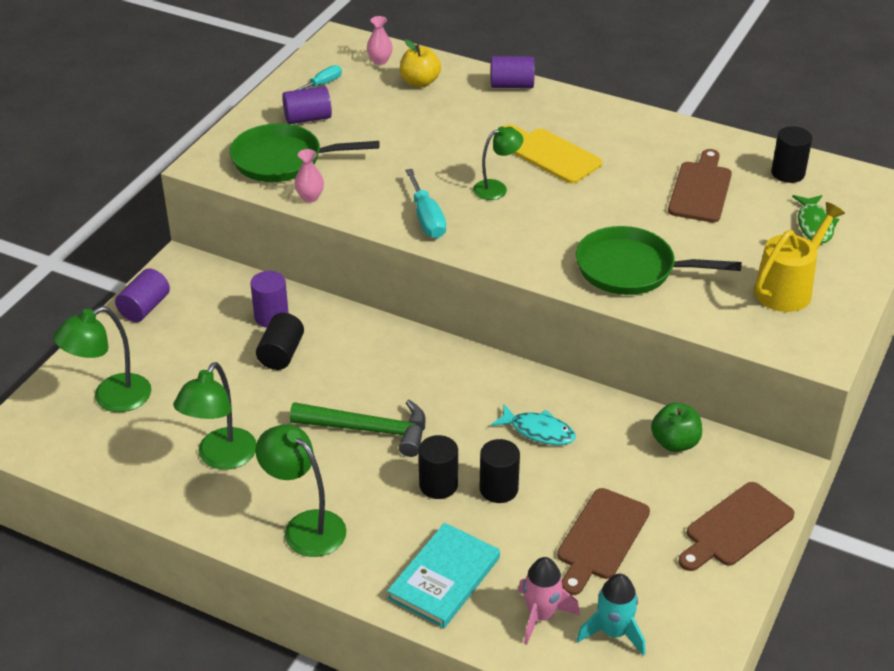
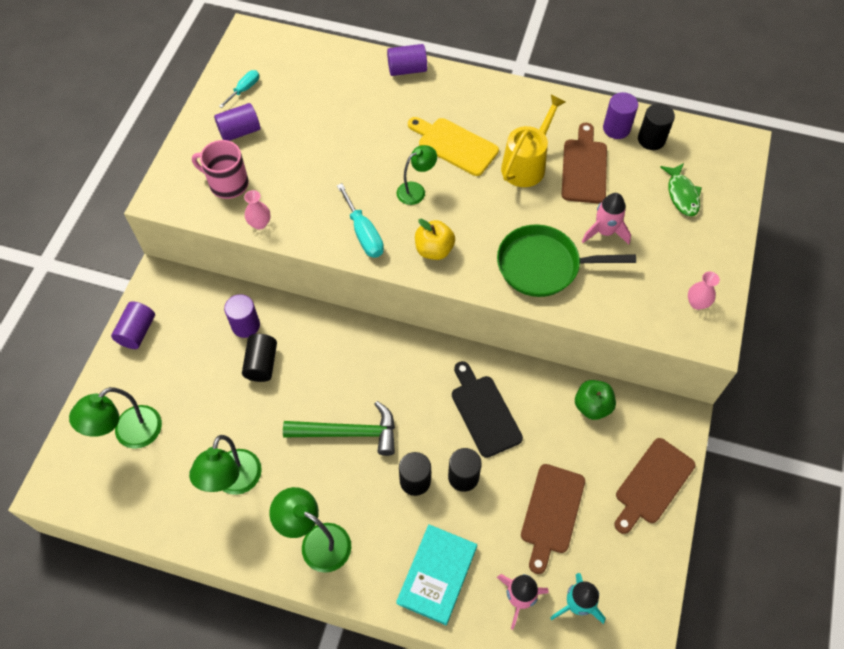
camera: 10 degrees left, 20 degrees up
green pan [230,123,380,182] -> pink mug [192,140,249,199]
pink vase [367,16,393,65] -> pink vase moved to [688,271,720,310]
yellow apple [400,39,441,87] -> yellow apple moved to [415,219,455,260]
turquoise fish [491,404,576,445] -> black cutting board [452,361,523,458]
yellow watering can [754,202,845,312] -> yellow watering can moved to [501,95,565,187]
none -> pink rocket [582,193,631,244]
none -> purple cylinder [603,92,638,139]

